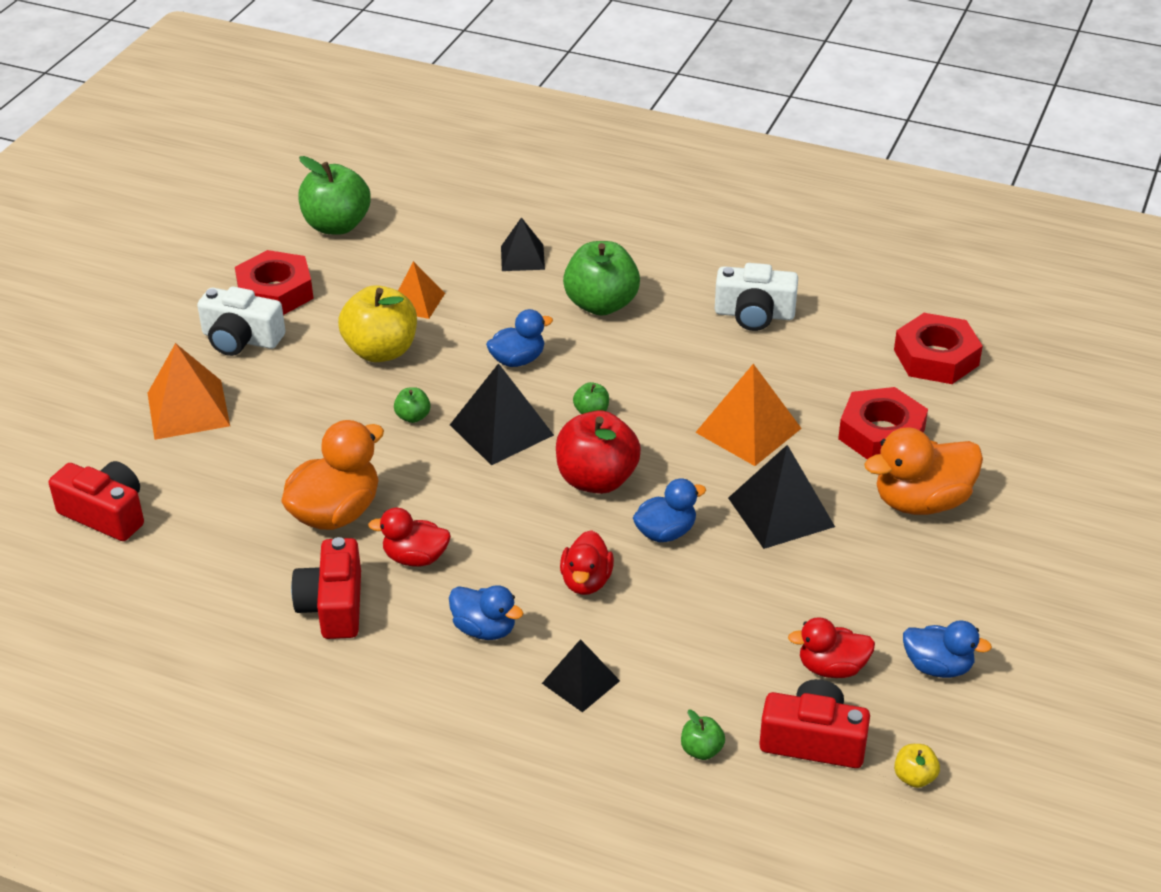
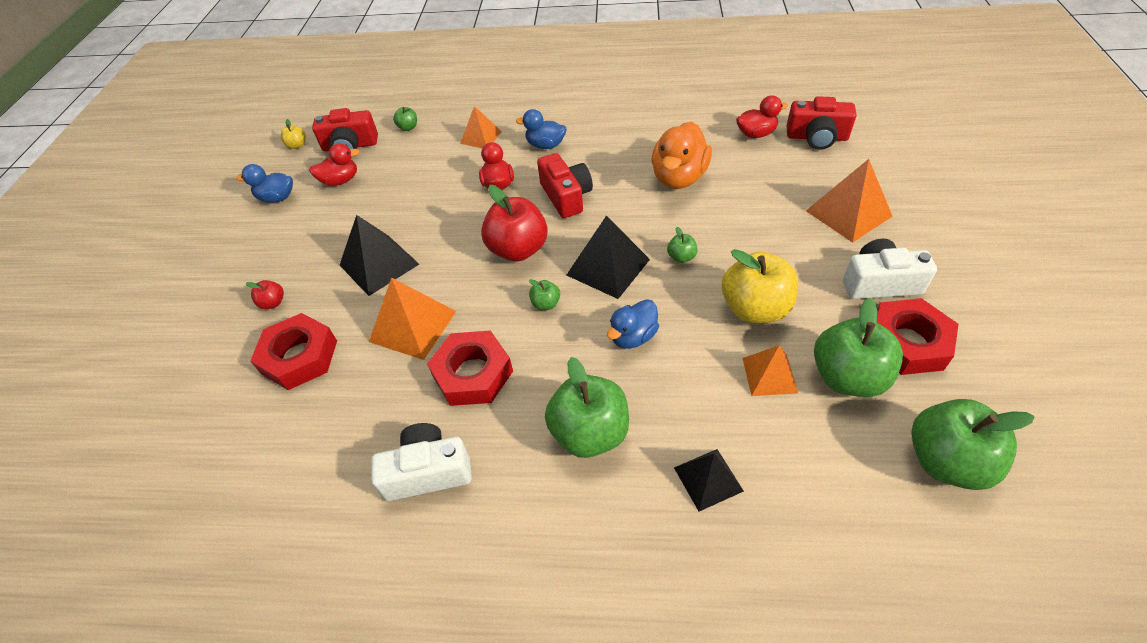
camera: 165 degrees right, 10 degrees up
red camera [291,537,361,639] -> red camera moved to [537,153,593,218]
red duck [368,508,451,567] -> red duck moved to [736,95,788,138]
black pyramid [542,639,620,712] -> orange pyramid [460,106,502,148]
blue duck [633,478,706,542] -> none
orange duck [864,427,983,515] -> red apple [246,280,284,309]
red nut [894,313,983,384] -> red nut moved to [427,330,513,406]
none -> green apple [814,298,903,397]

